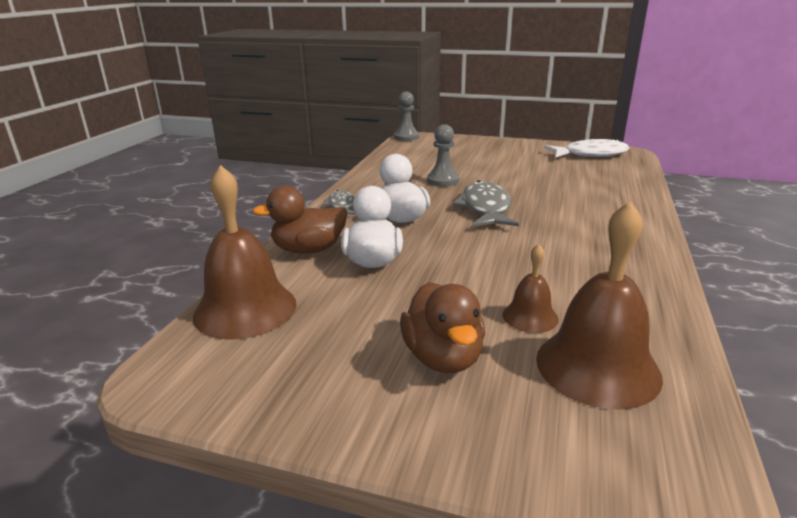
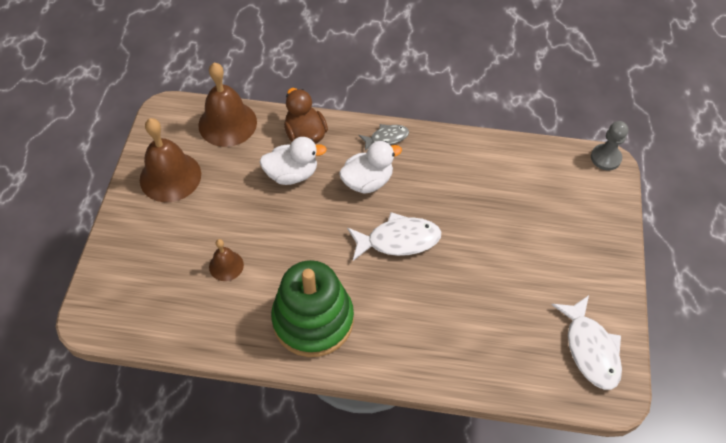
camera: 80 degrees right, 30 degrees up
brown duck [400,282,485,373] -> none
grey pawn [427,124,459,187] -> none
grey fish [453,180,519,227] -> white fish [347,212,441,261]
brown bell [536,201,663,410] -> brown bell moved to [140,118,201,202]
none -> green stacking toy [271,260,354,357]

